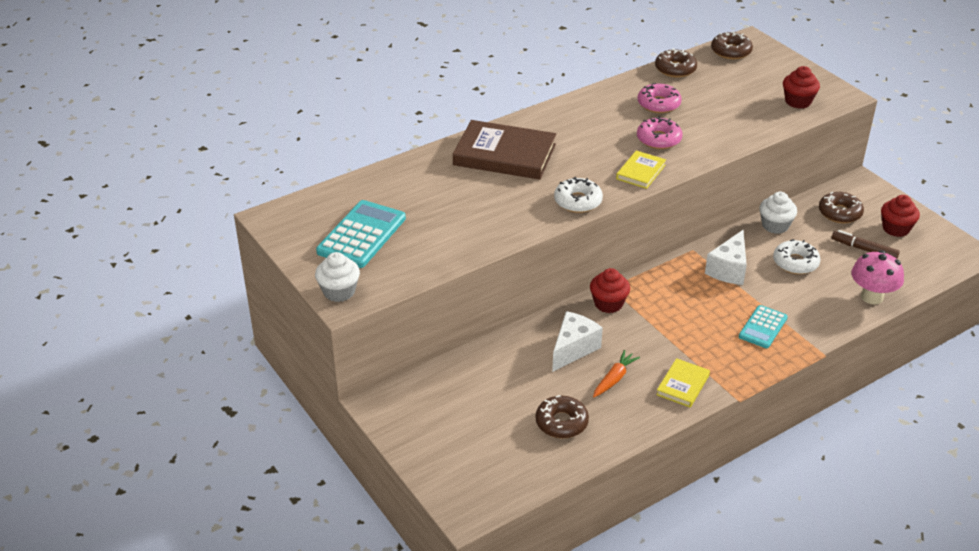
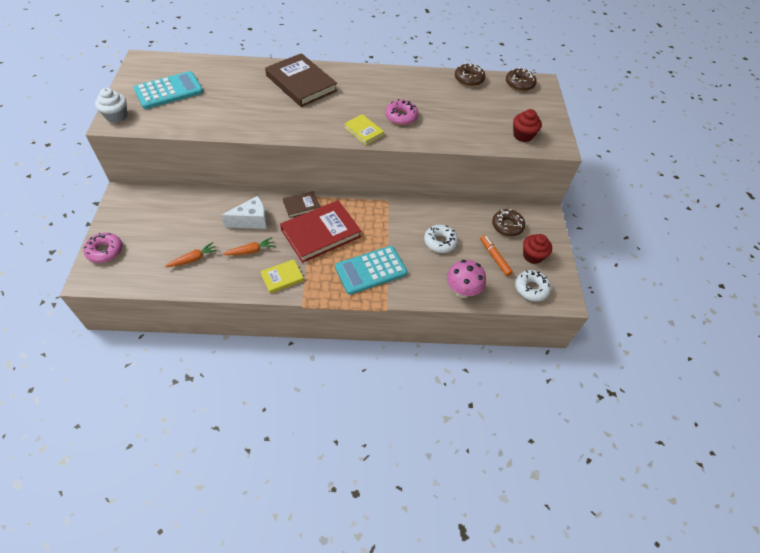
camera: 30 degrees right, 15 degrees up
brown donut [536,395,589,438] -> orange carrot [165,242,218,267]
white donut [554,177,603,213] -> white donut moved to [515,270,551,301]
red cupcake [590,268,630,313] -> brown book [283,191,321,218]
yellow book [616,150,666,189] -> yellow book turned 75 degrees clockwise [344,114,384,145]
pink donut [638,83,682,113] -> pink donut moved to [84,233,122,263]
white cheese [705,230,747,285] -> none
turquoise calculator [739,305,788,348] -> turquoise calculator [335,246,407,295], size x1.65
white cupcake [759,192,797,234] -> none
brown marker [832,230,900,259] -> orange marker [480,235,513,276]
none -> red book [280,200,361,263]

